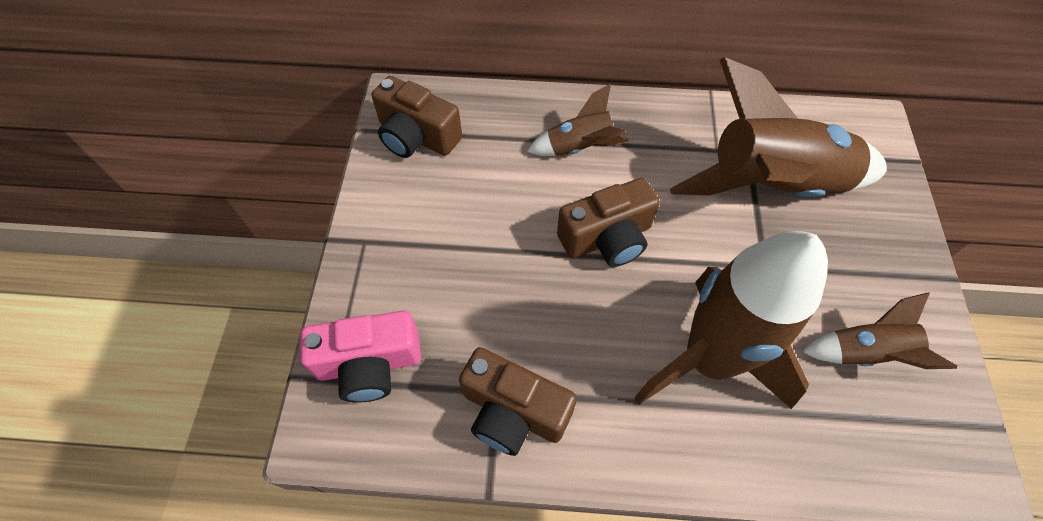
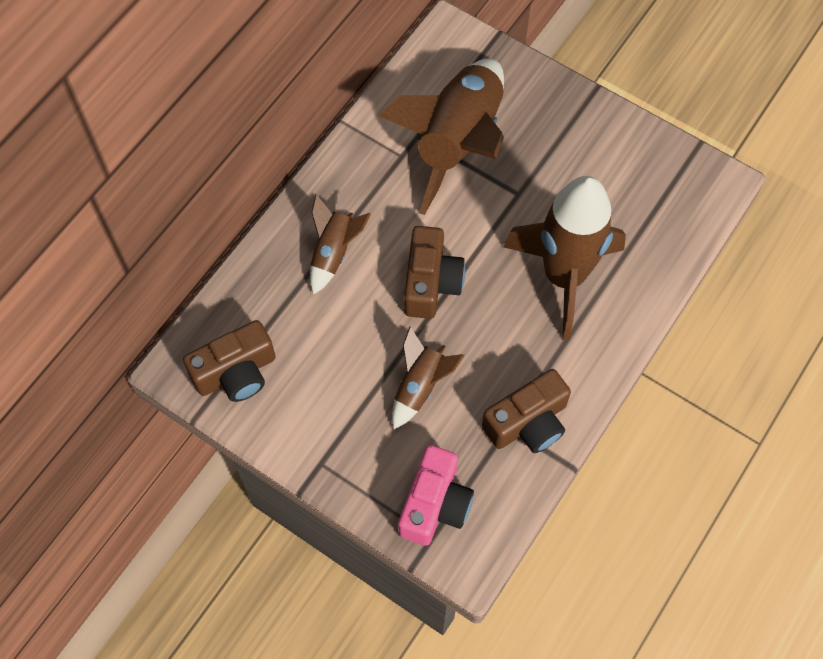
camera: 60 degrees left, 5 degrees up
brown rocket [802,292,957,369] -> brown rocket moved to [392,327,465,429]

